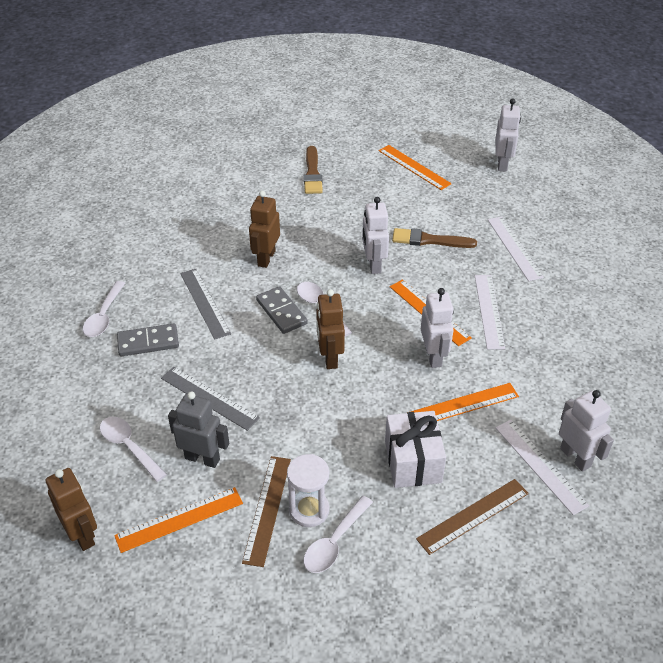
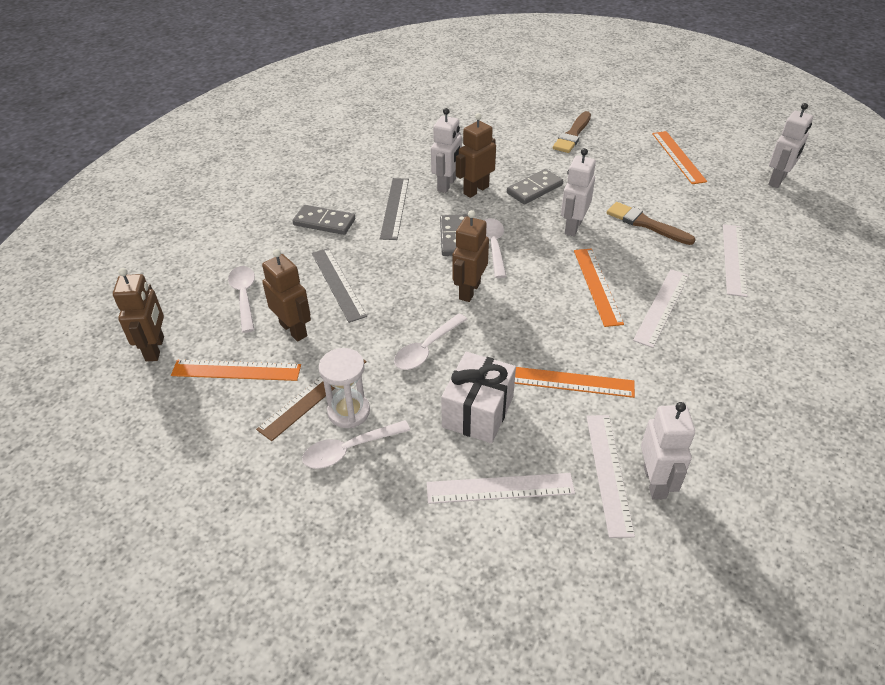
camera: 30 degrees right, 0 degrees up
white spoon [83,281,125,337] -> white spoon moved to [394,314,467,370]
grey robot [168,391,229,468] -> brown robot [262,249,311,341]
brown ruler [416,479,529,555] -> white ruler [427,473,575,504]
white robot [421,288,454,368] -> white robot moved to [431,108,462,193]
none -> grey domino [507,169,563,204]

